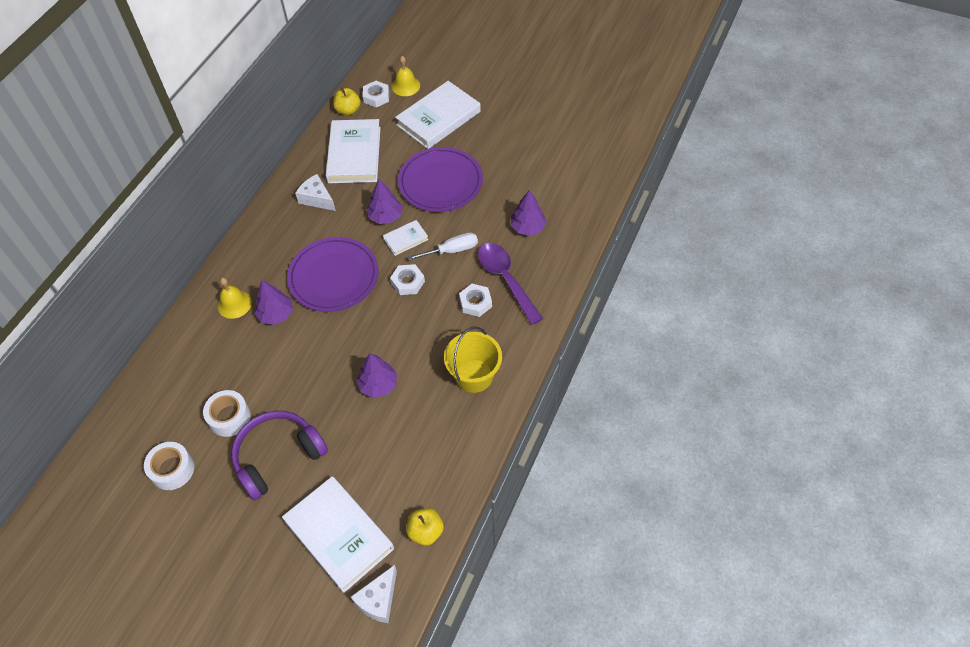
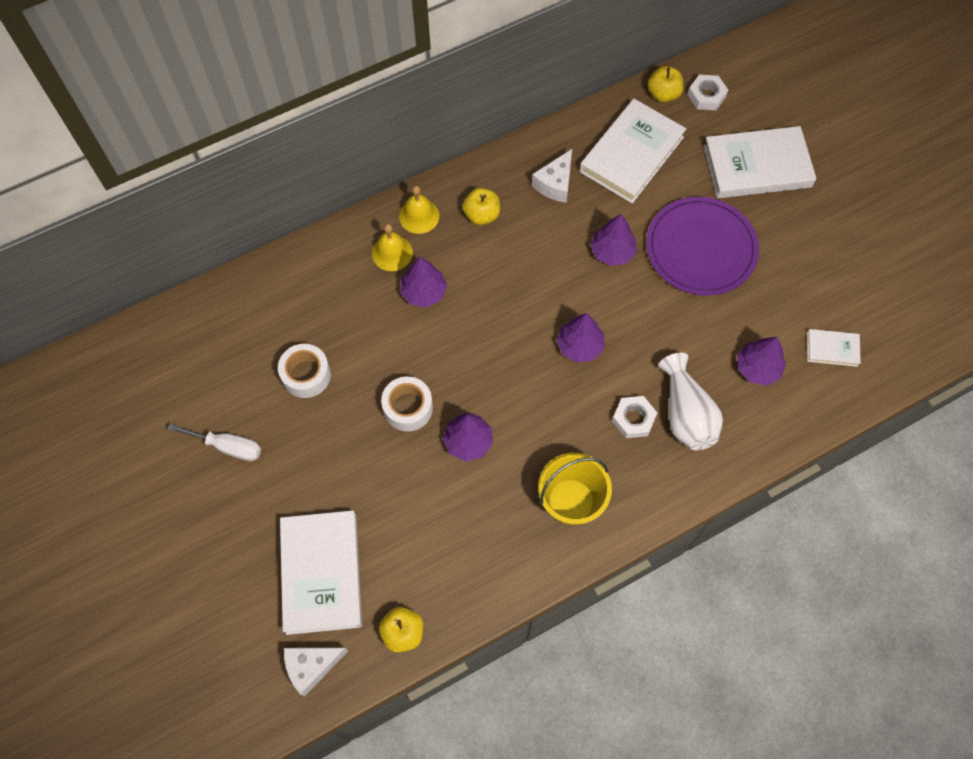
camera: 35 degrees right, 10 degrees up
white tape [144,442,194,490] -> white tape moved to [381,376,433,432]
purple headphones [231,411,328,500] -> none
purple plate [287,237,379,312] -> none
white cheese [295,174,336,211] -> white cheese turned 135 degrees counterclockwise [532,149,572,203]
white book [383,220,429,256] -> white book moved to [807,329,861,367]
white nut [390,264,425,295] -> purple tree [557,313,605,363]
yellow bell [392,56,420,96] -> yellow bell moved to [399,186,439,234]
white screwdriver [408,232,478,261] -> white screwdriver moved to [168,424,261,461]
purple spoon [478,243,543,325] -> white vase [658,353,723,450]
none -> yellow apple [463,188,500,225]

